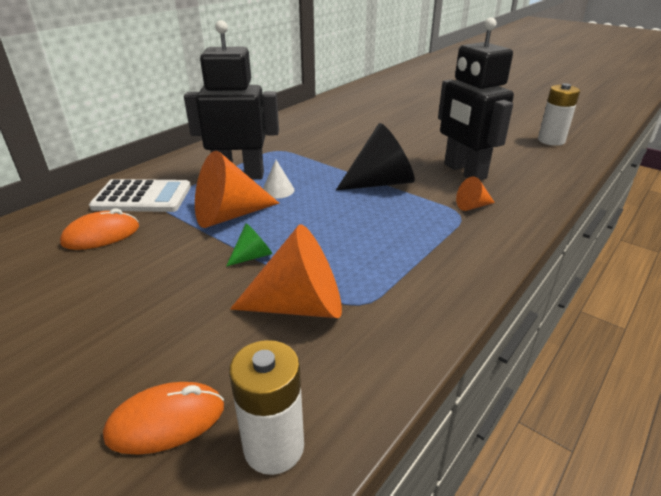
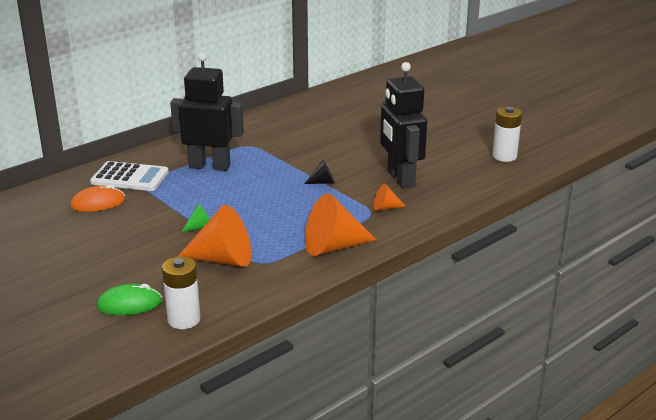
camera: 10 degrees right, 5 degrees down
orange mouse [103,382,224,455] -> green mouse [97,283,162,315]
orange cone [195,151,279,228] -> orange cone moved to [305,194,377,256]
white cone [263,160,295,199] -> none
black cone [336,123,415,190] -> black cone [304,160,335,184], size x0.48

